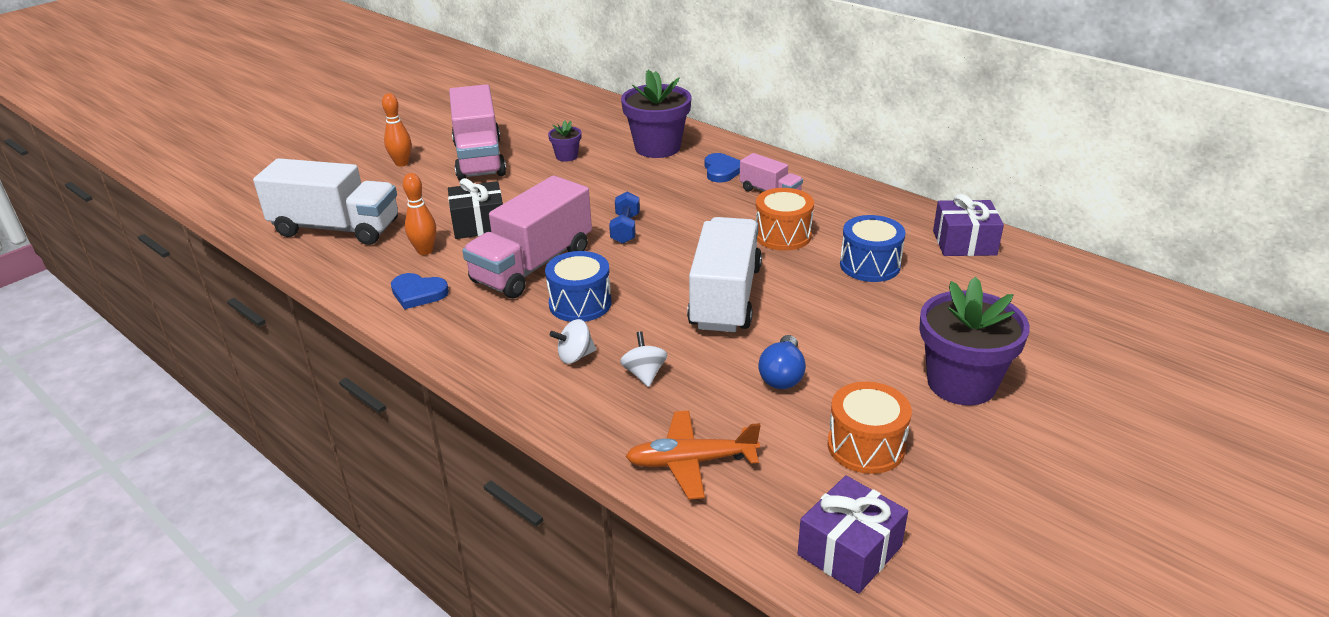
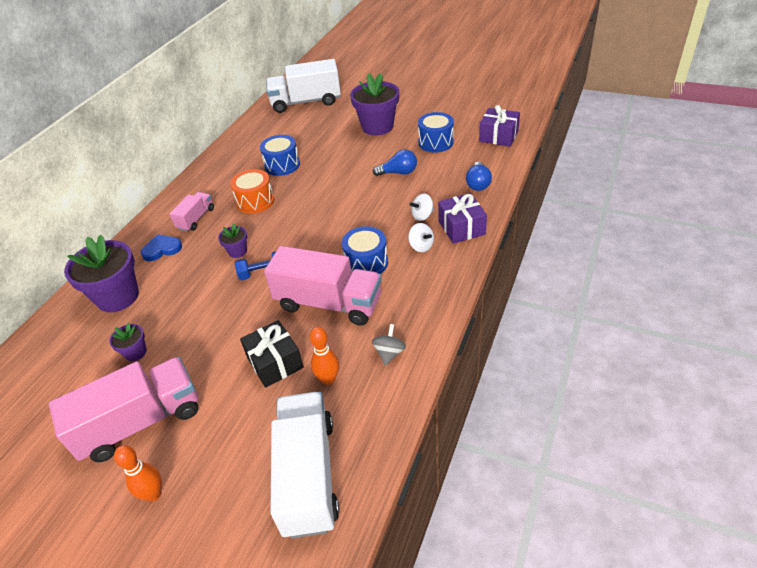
camera: 105 degrees left, 10 degrees up
blue heart [391,273,449,309] -> grey spinning top [372,324,406,365]
orange plane [625,410,761,500] -> blue light bulb [466,162,492,191]
white truck [687,217,762,332] -> white truck moved to [266,59,341,113]
orange drum [828,382,912,474] -> blue drum [418,112,454,153]
purple gift [933,194,1004,256] -> purple gift moved to [438,193,487,244]
none -> purple flower pot [218,224,247,258]

